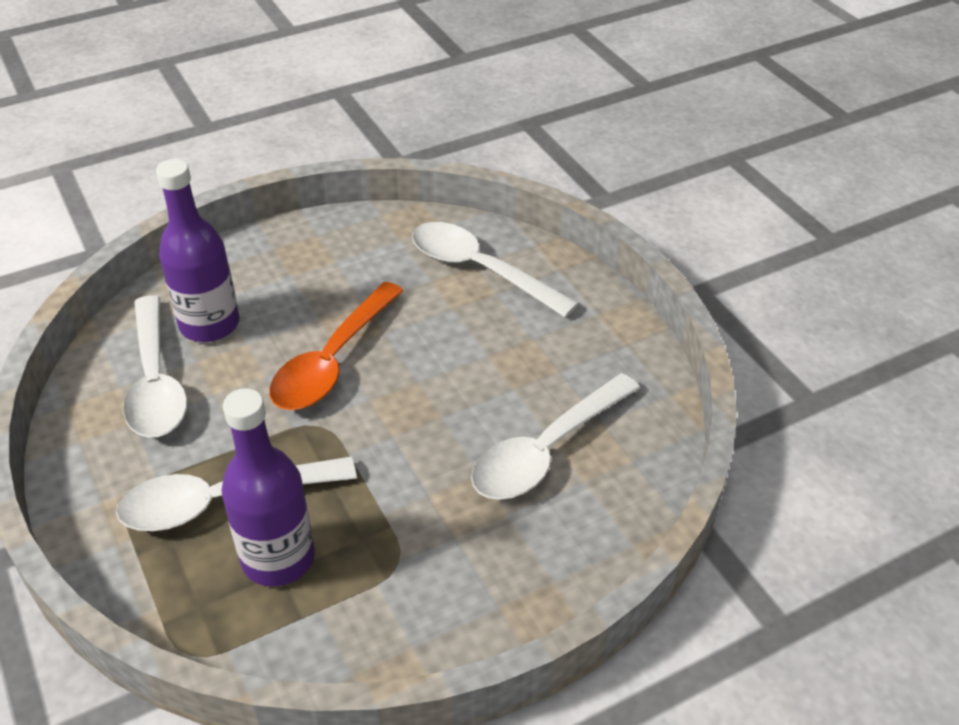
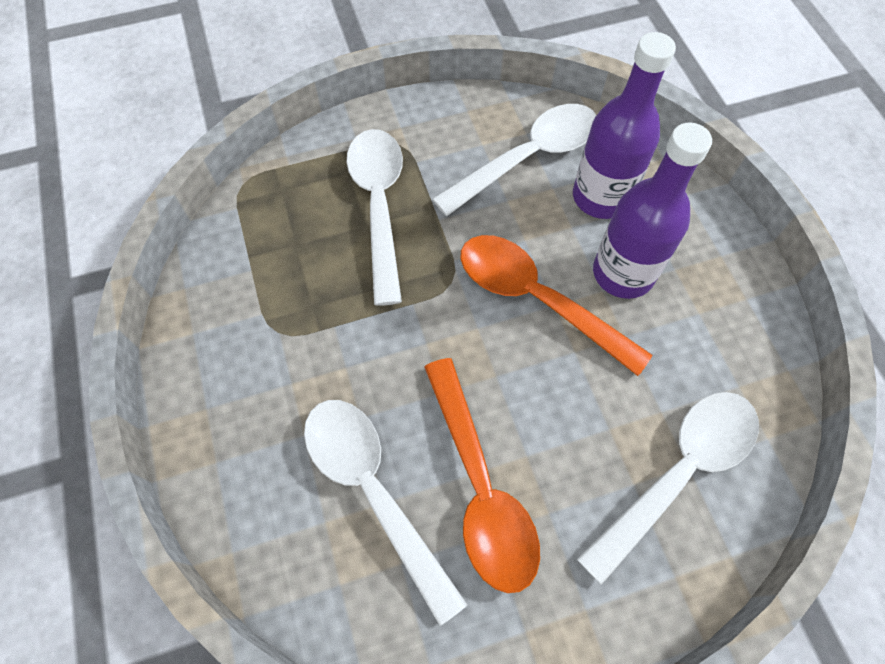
camera: 100 degrees right, 20 degrees up
white spoon [123,295,187,438] -> white spoon turned 150 degrees clockwise [432,104,596,216]
purple bottle [221,388,315,587] -> purple bottle moved to [593,123,712,299]
none -> orange spoon [424,358,540,593]

